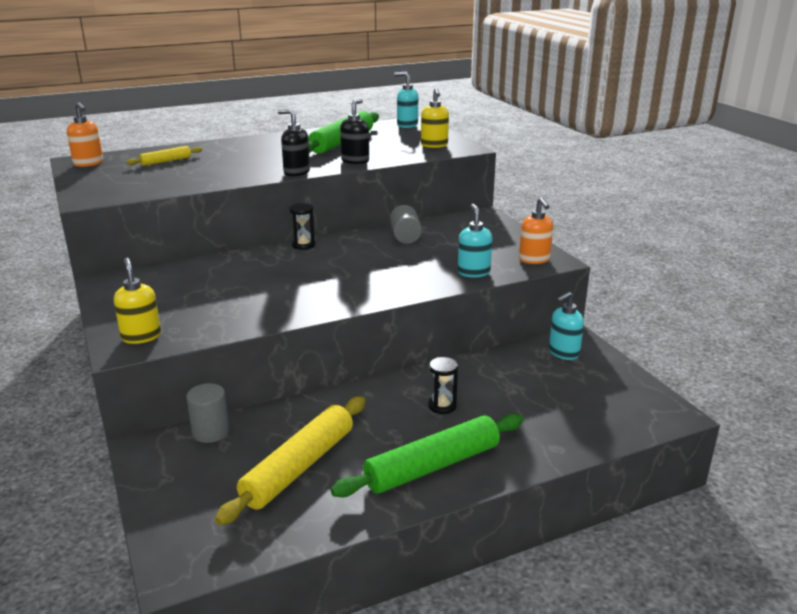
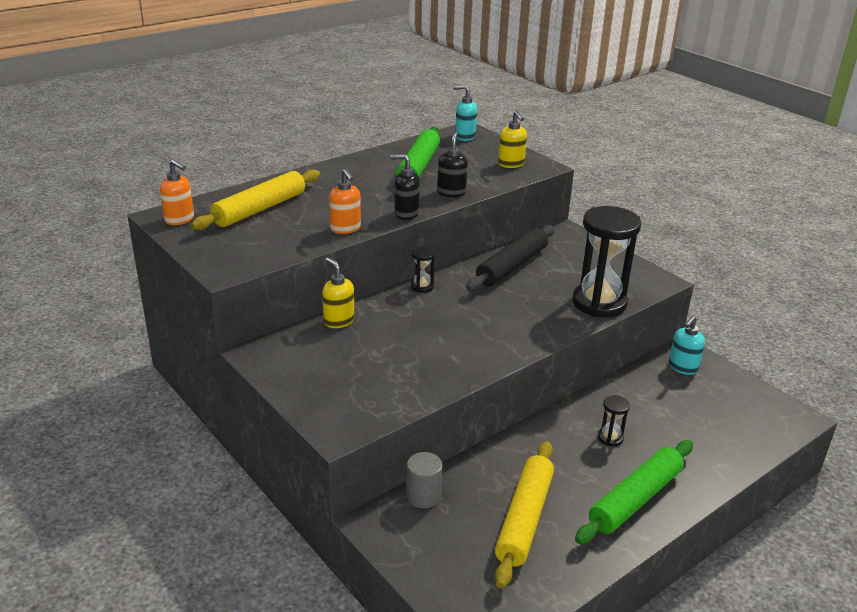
camera: 15 degrees left, 5 degrees up
yellow soap dispenser [114,258,161,344] -> yellow soap dispenser moved to [322,257,354,328]
yellow rolling pin [127,146,202,166] -> yellow rolling pin [191,169,320,230], size x2.01
grey cylinder [390,205,422,244] -> black rolling pin [466,225,555,291]
turquoise soap dispenser [458,204,493,278] -> black hourglass [572,206,642,317]
orange soap dispenser [519,197,553,264] -> orange soap dispenser moved to [329,169,361,234]

